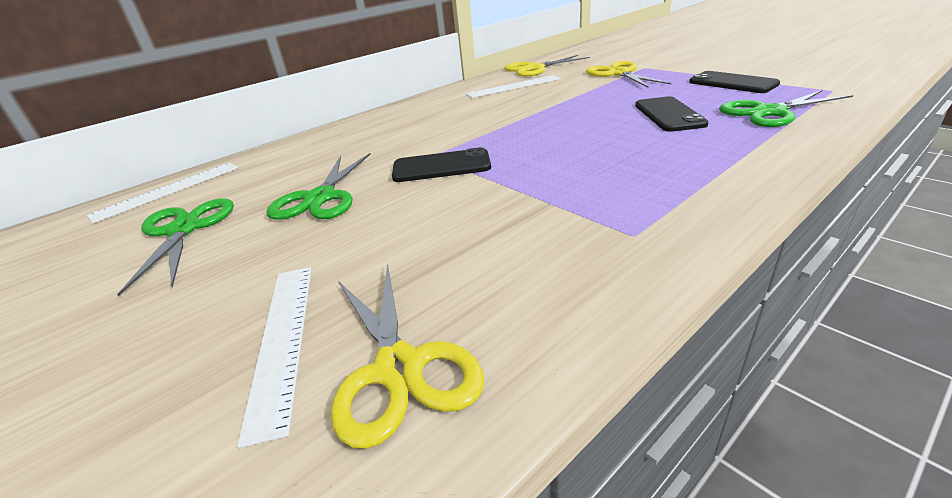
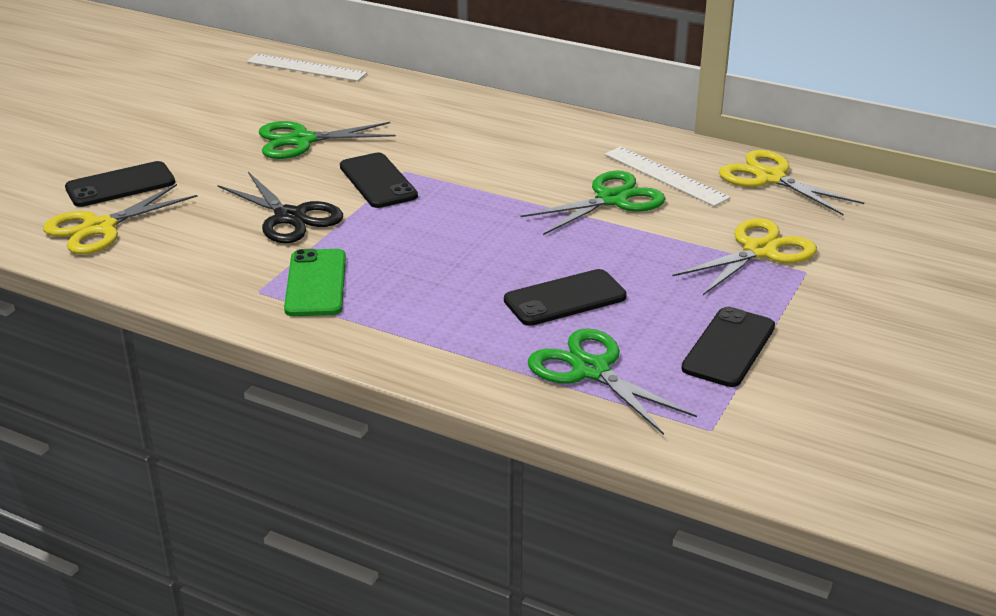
camera: 65 degrees right, 0 degrees up
green scissors [117,198,234,296] -> green scissors moved to [521,171,666,235]
white ruler [237,267,311,449] -> black phone [65,161,175,207]
none -> black scissors [218,172,343,243]
none -> green phone [284,249,346,316]

